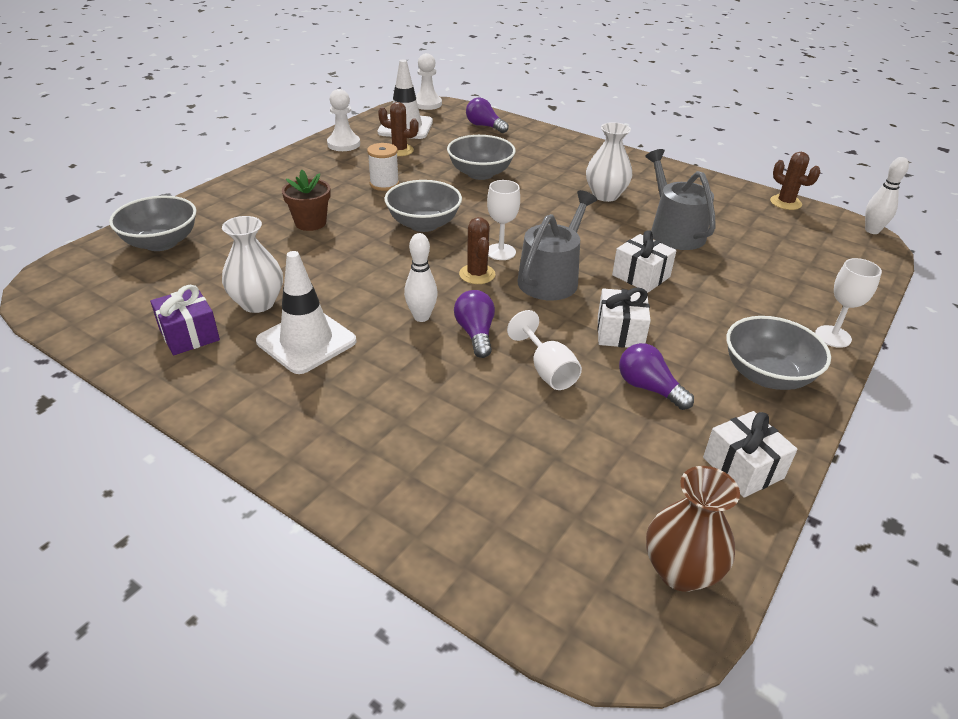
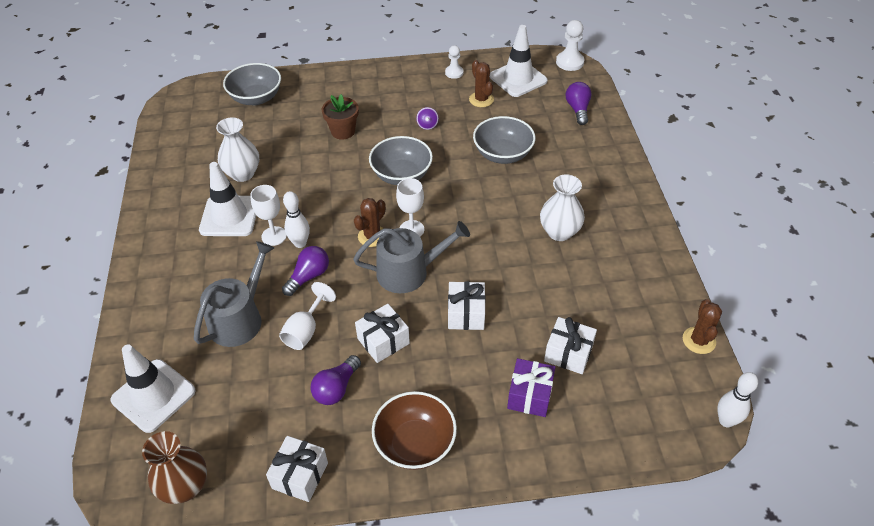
camera: 50 degrees right, 10 degrees up
purple gift [150,285,220,355] -> purple gift moved to [507,358,555,417]
white pawn [327,89,360,151] -> white pawn [445,45,464,79], size x0.66
white spool [367,143,399,191] -> purple spinning top [416,107,439,130]
purple light bulb [619,343,694,410] -> purple light bulb turned 150 degrees counterclockwise [310,355,361,405]
grey watering can [645,149,716,250] -> grey watering can moved to [194,241,274,347]
grey bowl [726,316,831,390] -> brown bowl [372,391,457,470]
white goblet [815,258,882,348] -> white goblet moved to [250,185,287,246]
none -> white traffic cone [111,344,195,433]
none -> white gift [544,317,597,374]

